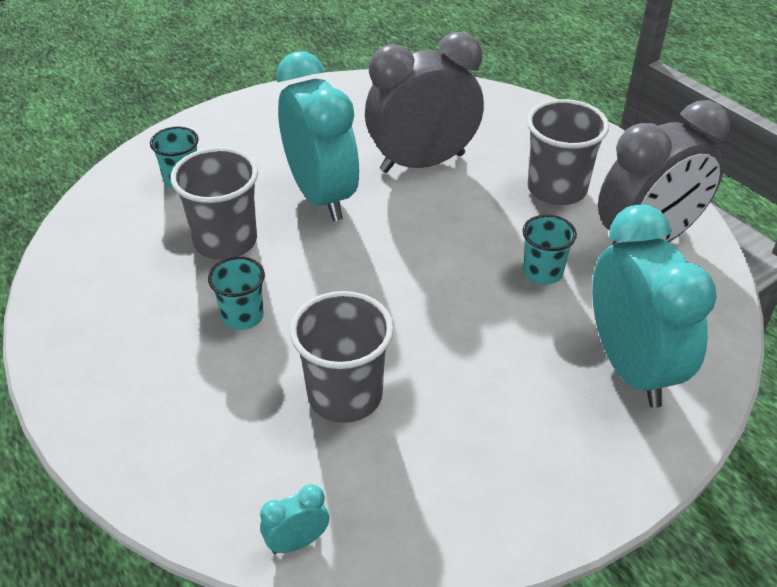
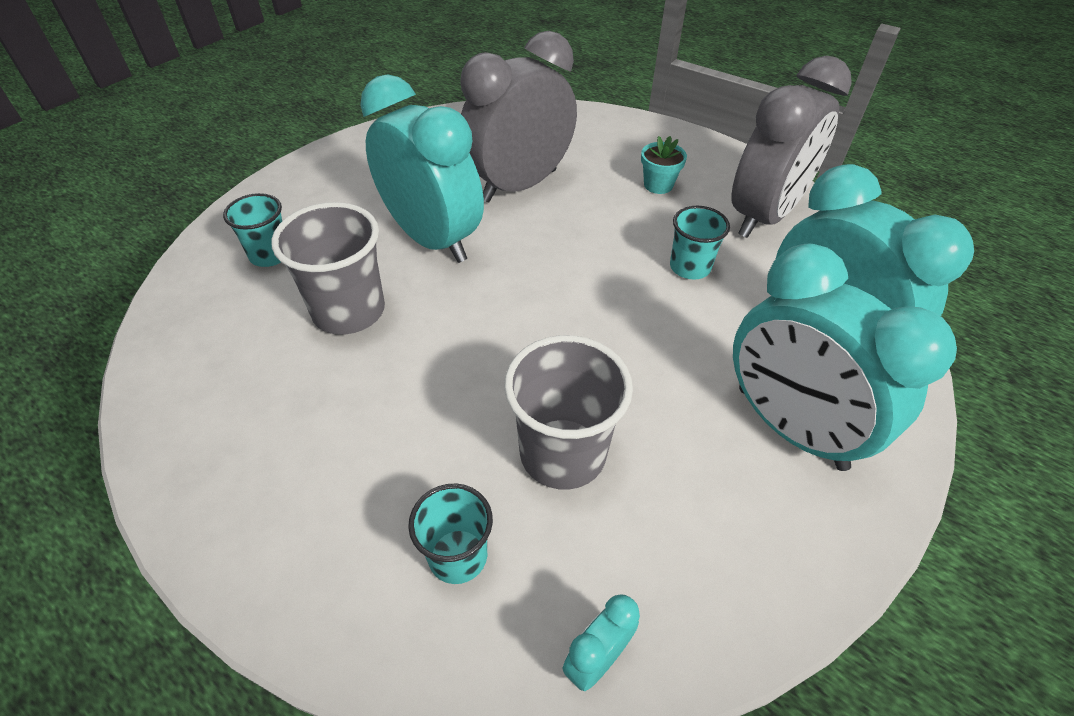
camera: 20 degrees left, 5 degrees up
turquoise cup [208,257,265,330] -> turquoise cup moved to [408,484,493,584]
grey cup [527,99,609,205] -> turquoise flower pot [641,136,687,194]
none -> turquoise clock [733,244,957,471]

